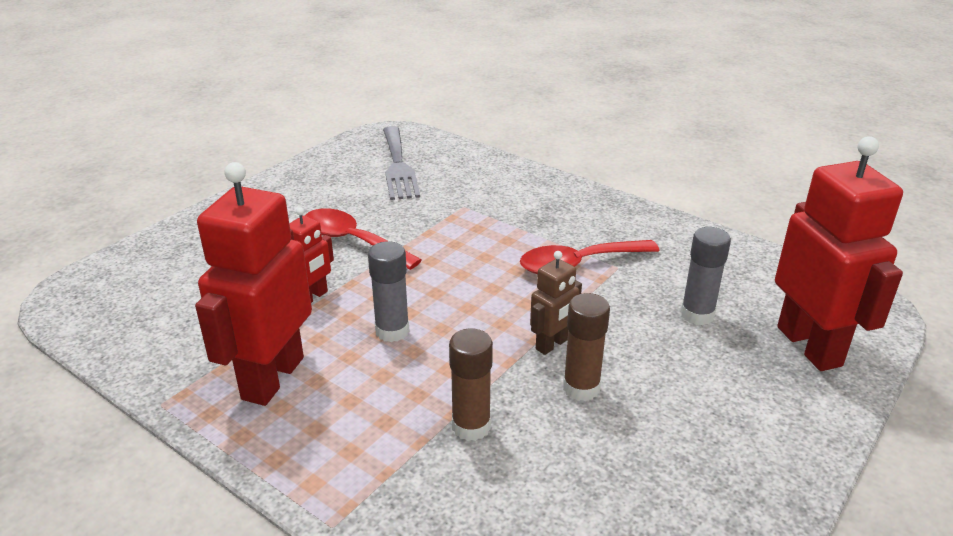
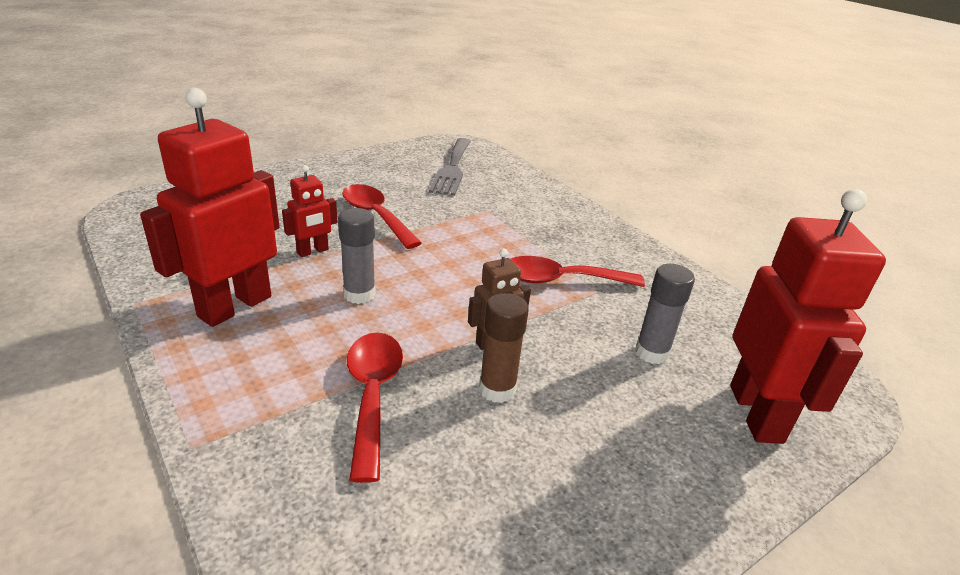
camera: 15 degrees right, 0 degrees up
brown glue stick [449,328,493,441] -> red spoon [347,333,403,483]

